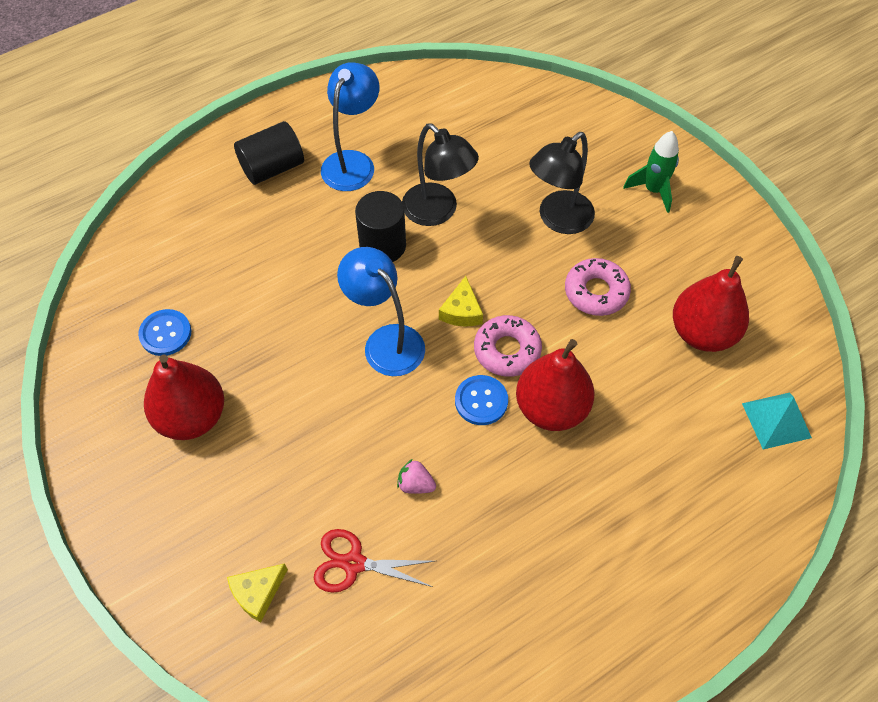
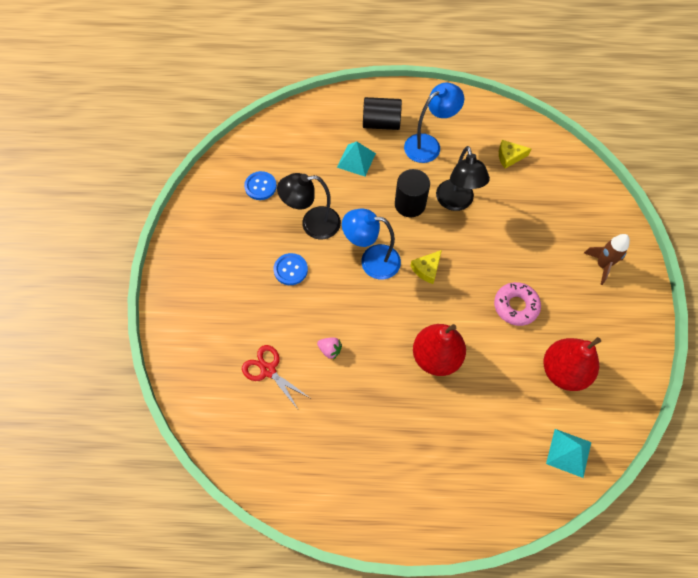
camera: 35 degrees right, 5 degrees up
red pear [144,354,224,440] -> none
yellow cheese [227,563,288,623] -> yellow cheese moved to [499,140,532,169]
blue lamp [337,247,425,376] -> blue lamp turned 75 degrees counterclockwise [342,209,401,279]
pink strawberry [397,459,436,494] -> pink strawberry turned 150 degrees clockwise [317,337,342,360]
blue button [455,375,508,425] -> blue button moved to [274,253,308,285]
pink donut [474,315,542,377] -> none
black lamp [529,132,595,234] -> black lamp moved to [277,173,341,240]
green rocket [623,131,679,213] -> brown rocket [584,234,630,285]
none -> turquoise pyramid [337,141,376,176]

